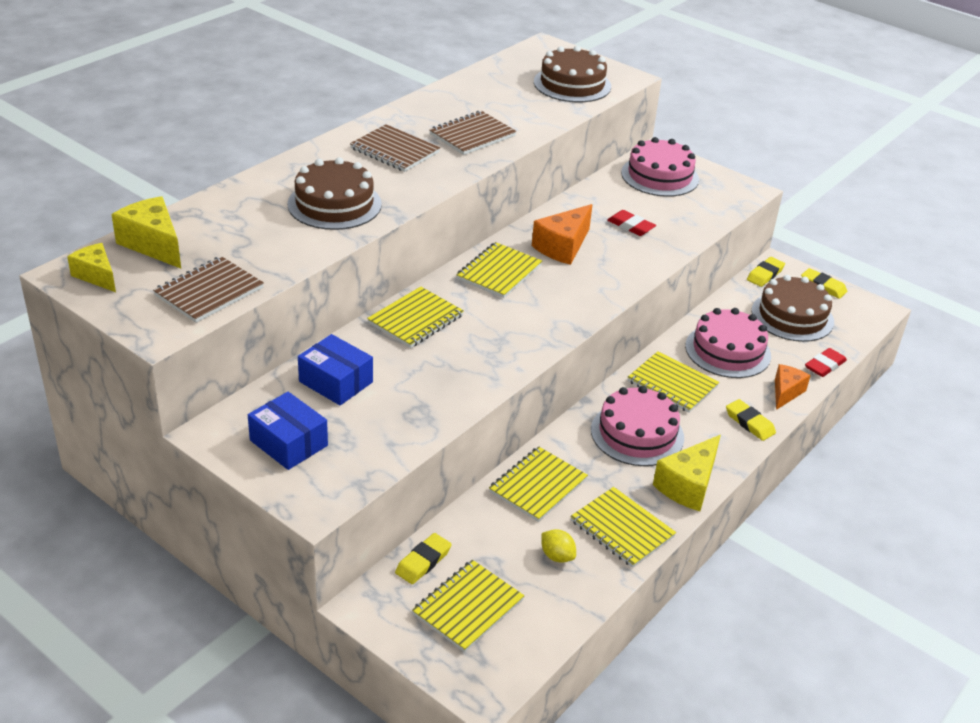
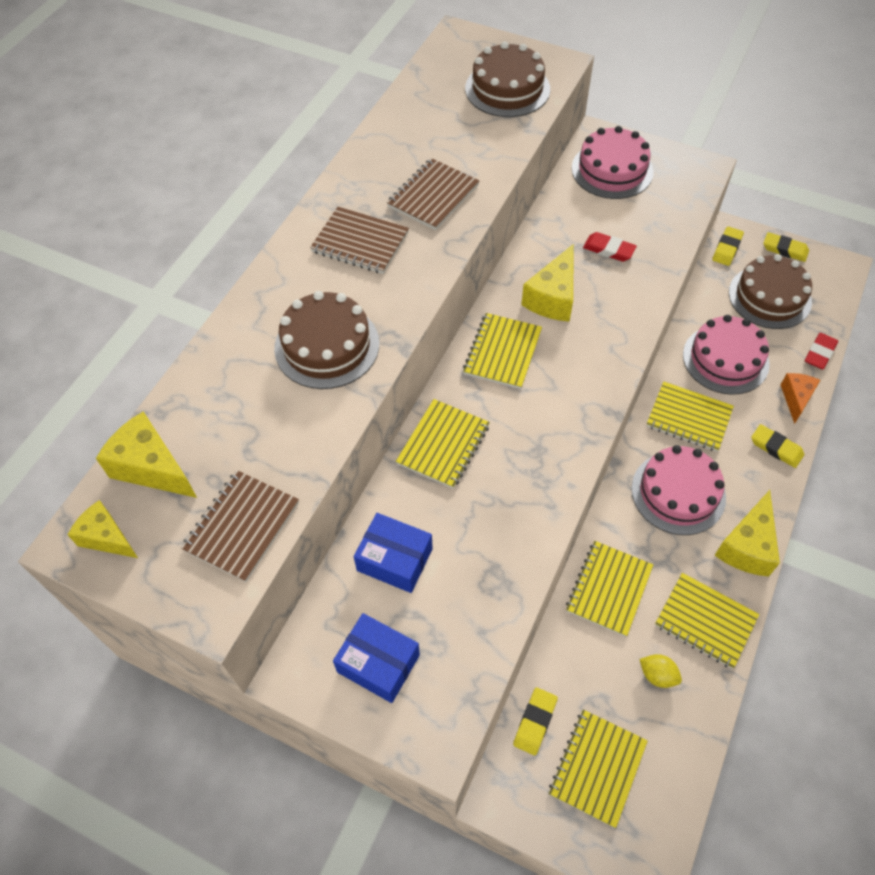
camera: 10 degrees left, 20 degrees up
orange cheese [532,204,593,265] -> yellow cheese [521,244,573,322]

